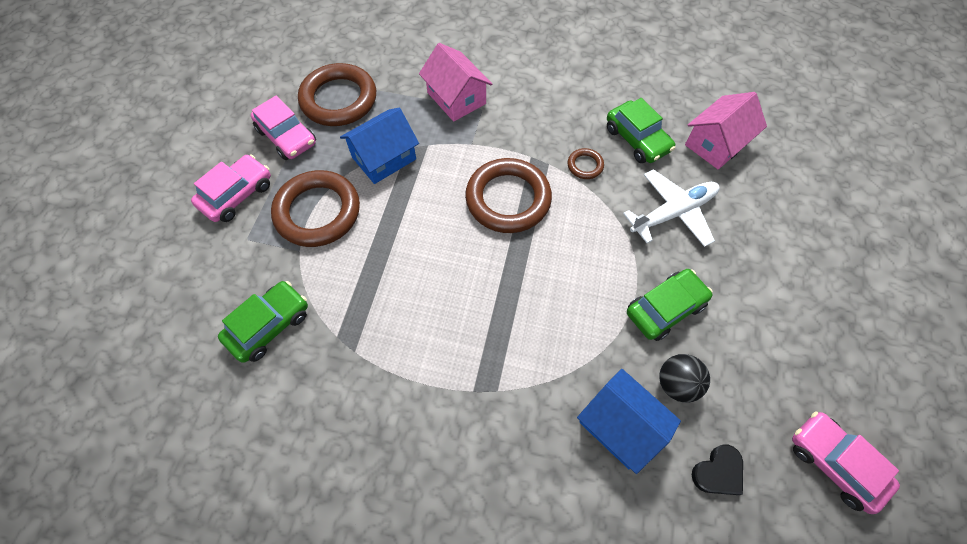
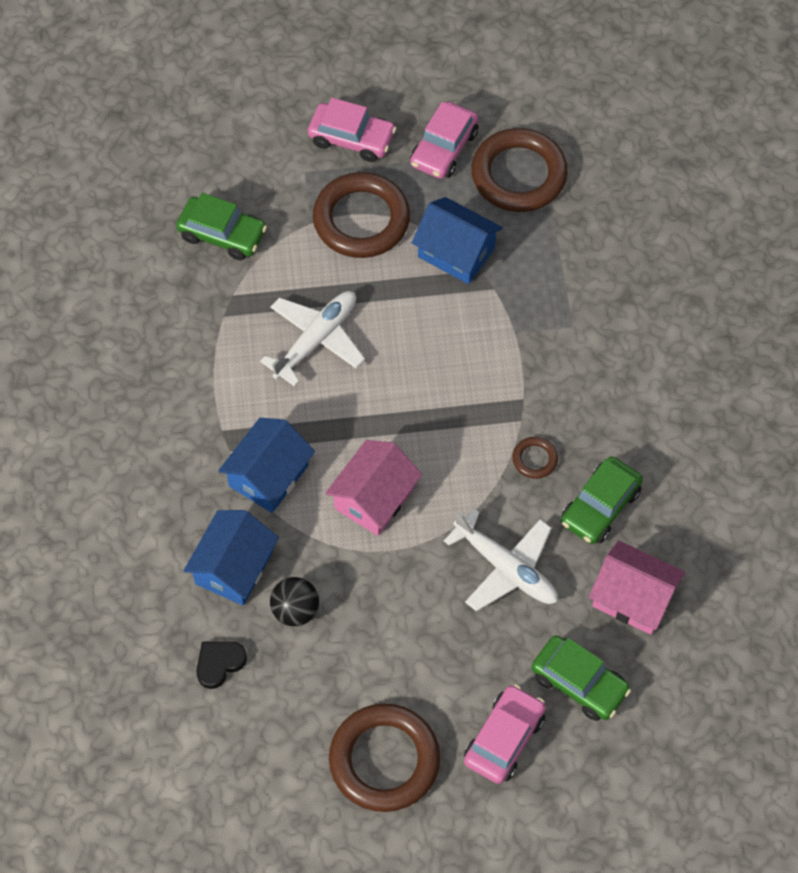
camera: 70 degrees right, 0 degrees up
pink house [419,43,492,122] -> pink house moved to [325,440,422,536]
brown ring [465,158,552,233] -> brown ring moved to [329,703,440,812]
green car [627,269,713,341] -> green car moved to [531,635,631,721]
black heart [692,444,743,495] -> black heart turned 105 degrees clockwise [197,641,247,689]
pink car [792,411,900,514] -> pink car moved to [464,684,546,784]
none -> blue house [218,418,315,513]
none -> white plane [260,291,365,387]

